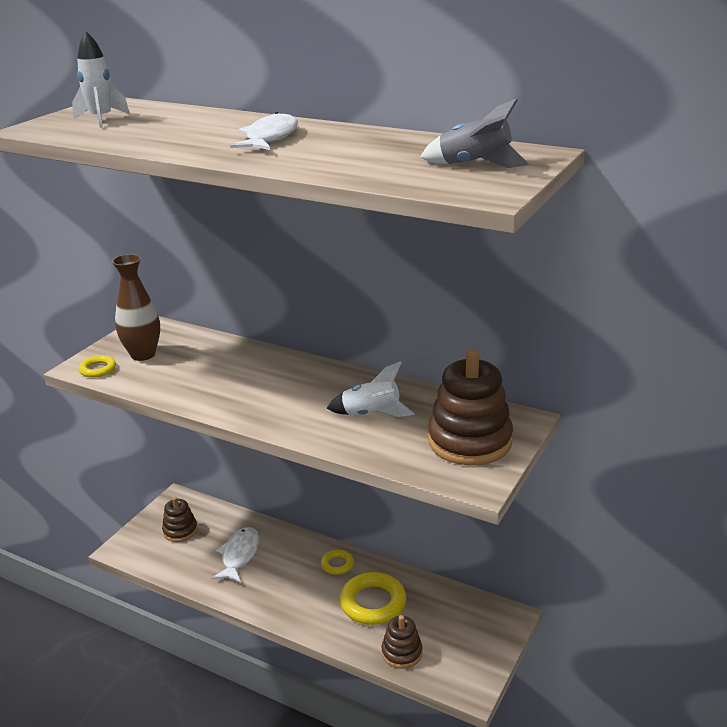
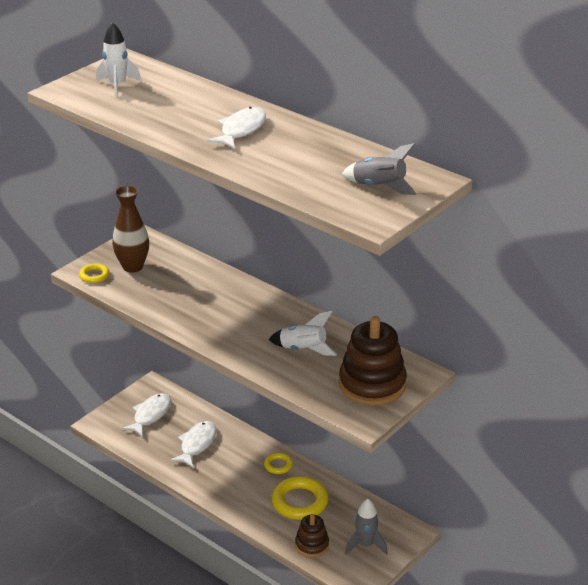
camera: 10 degrees right, 5 degrees up
brown stacking toy [162,497,198,542] -> white fish [121,393,171,437]
none -> grey rocket [345,499,388,555]

